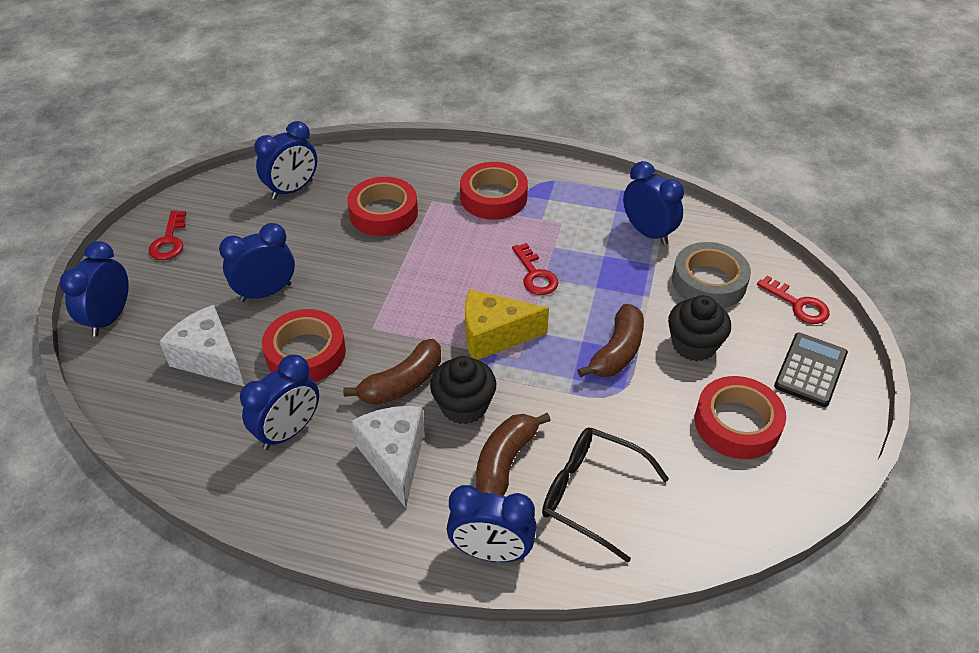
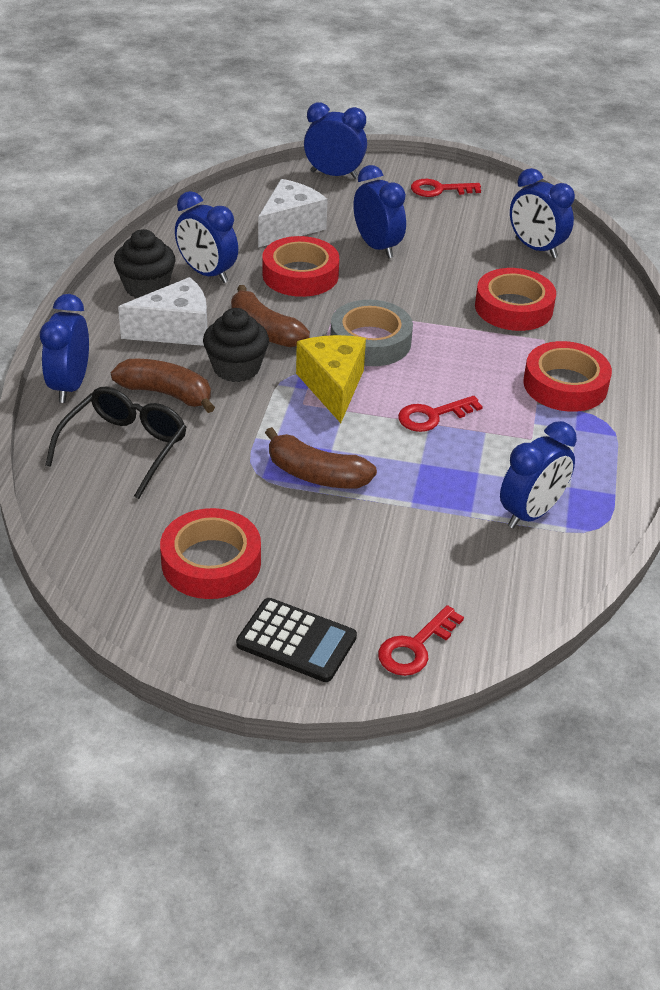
camera: 85 degrees right, 5 degrees down
black cupcake [668,295,731,361] -> black cupcake moved to [114,229,175,298]
grey tape [672,242,751,308] -> grey tape moved to [330,300,413,366]

